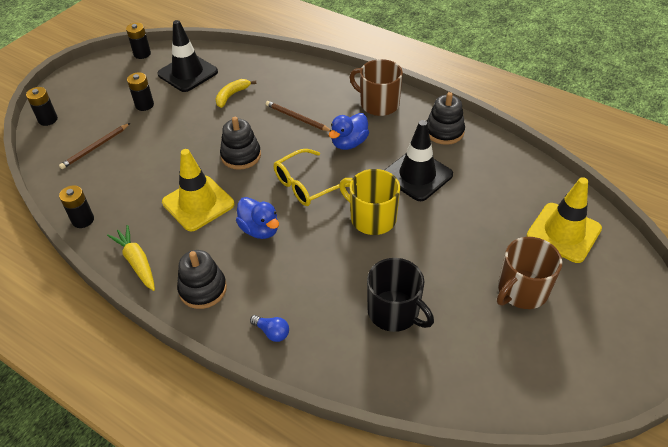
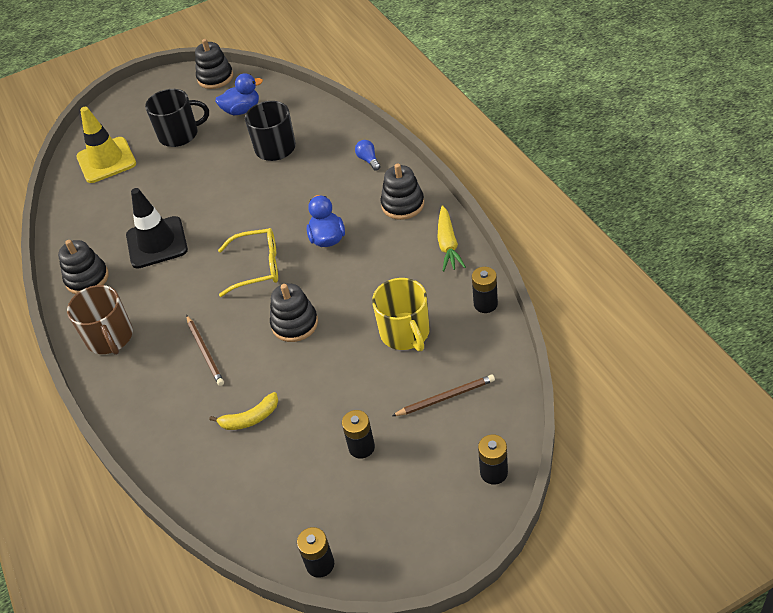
camera: 145 degrees left, 0 degrees up
black traffic cone [157,20,218,92] -> none
yellow traffic cone [162,149,234,231] -> none
blue duck [329,113,369,150] -> blue duck moved to [215,73,263,115]
yellow mug [339,169,400,235] -> yellow mug moved to [372,278,430,352]
brown mug [497,237,562,309] -> black mug [145,89,209,147]
none -> black stacking toy [195,39,233,89]

